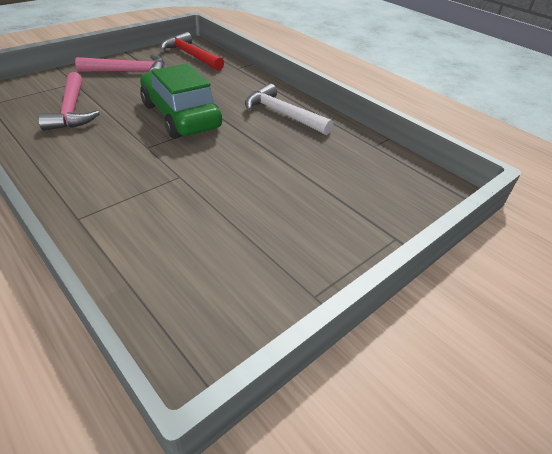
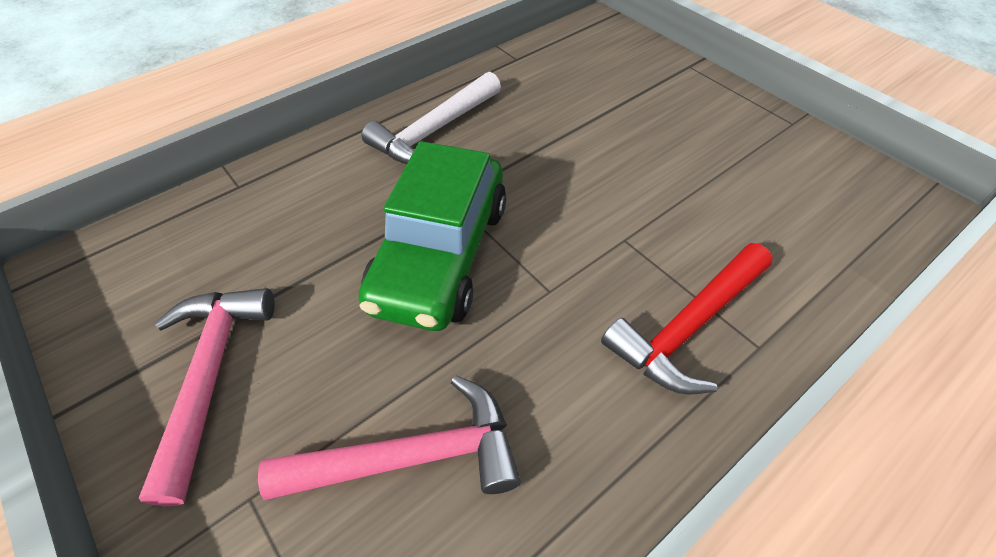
camera: 85 degrees left, 10 degrees up
green car [140,63,222,139] -> green car turned 45 degrees counterclockwise [359,141,506,331]
red hammer [160,32,224,71] -> red hammer moved to [601,243,773,395]

